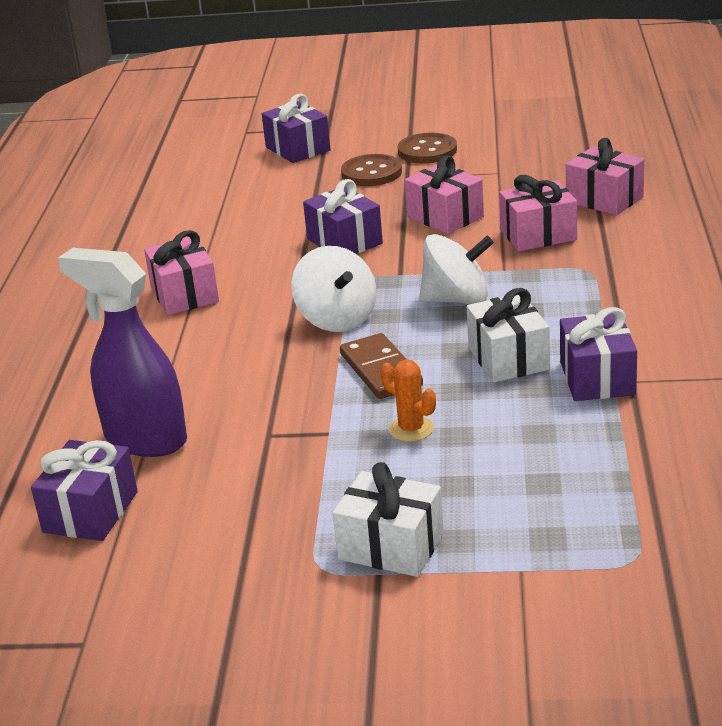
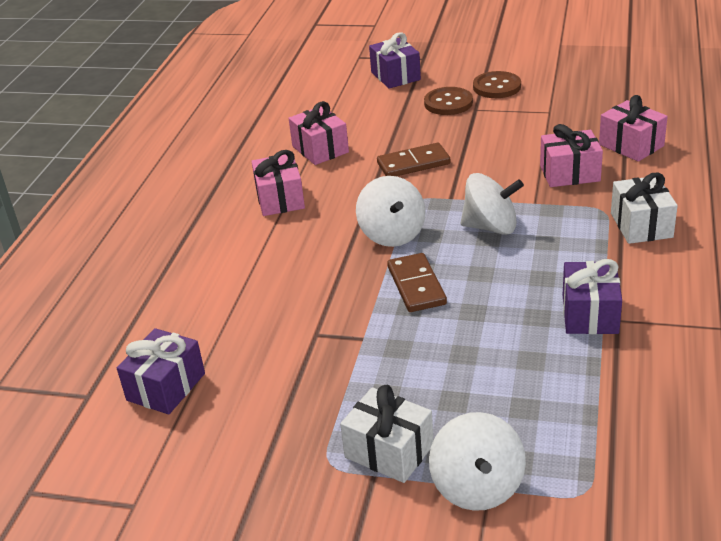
camera: 10 degrees right, 5 degrees up
purple spray bottle [58,248,187,457] -> none
purple gift [303,179,383,254] -> brown domino [377,143,451,176]
orange cactus [380,359,436,442] -> none
pink gift [404,155,484,234] -> pink gift moved to [288,101,349,165]
white gift [467,288,550,382] -> white gift moved to [611,172,678,244]
none -> white spinning top [429,412,526,511]

